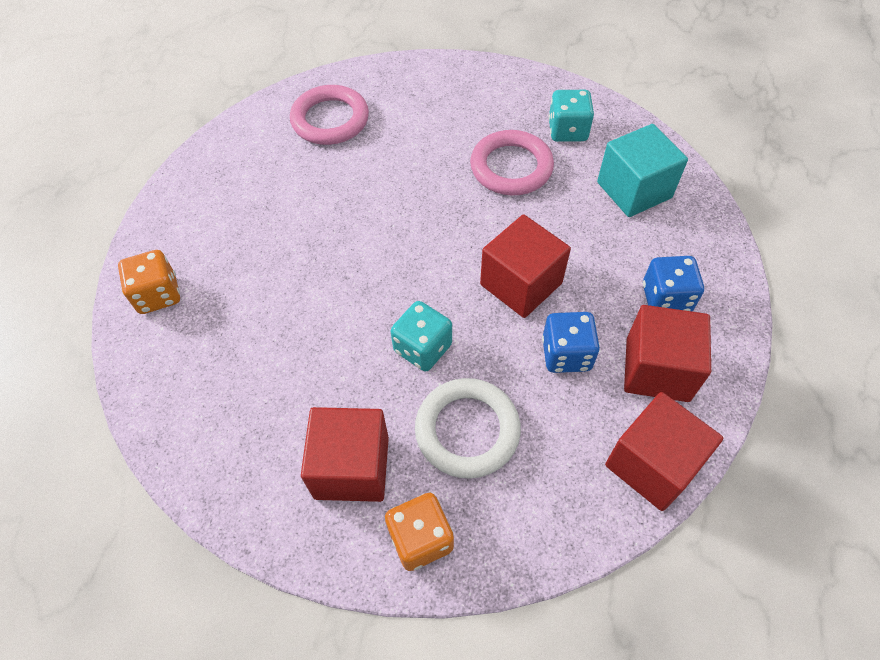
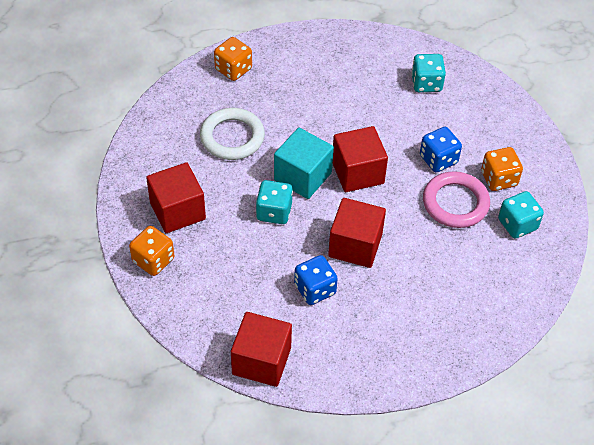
camera: 60 degrees right, 5 degrees down
pink ring [290,85,369,145] -> turquoise dice [411,54,446,92]
white ring [415,378,521,479] -> white ring moved to [200,108,265,160]
turquoise cube [597,124,688,217] -> turquoise cube moved to [274,128,334,199]
red cube [624,305,711,402] -> red cube moved to [333,126,388,192]
blue dice [643,256,704,311] -> blue dice moved to [420,127,462,172]
none -> orange dice [481,147,523,191]

